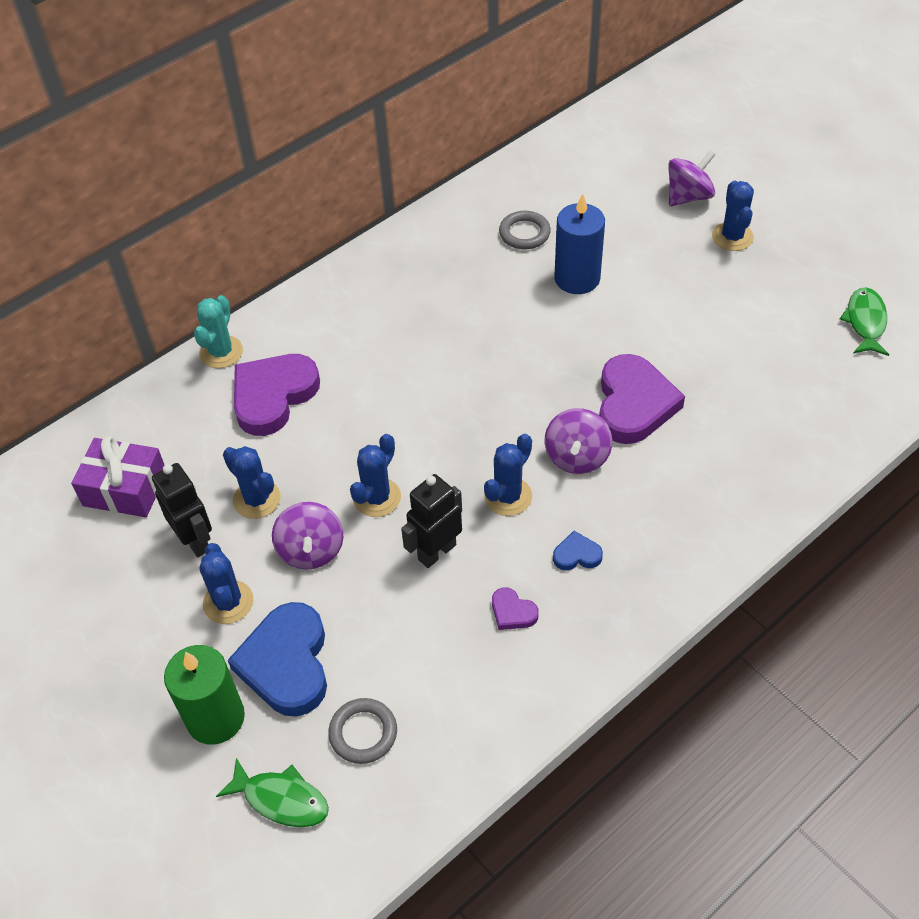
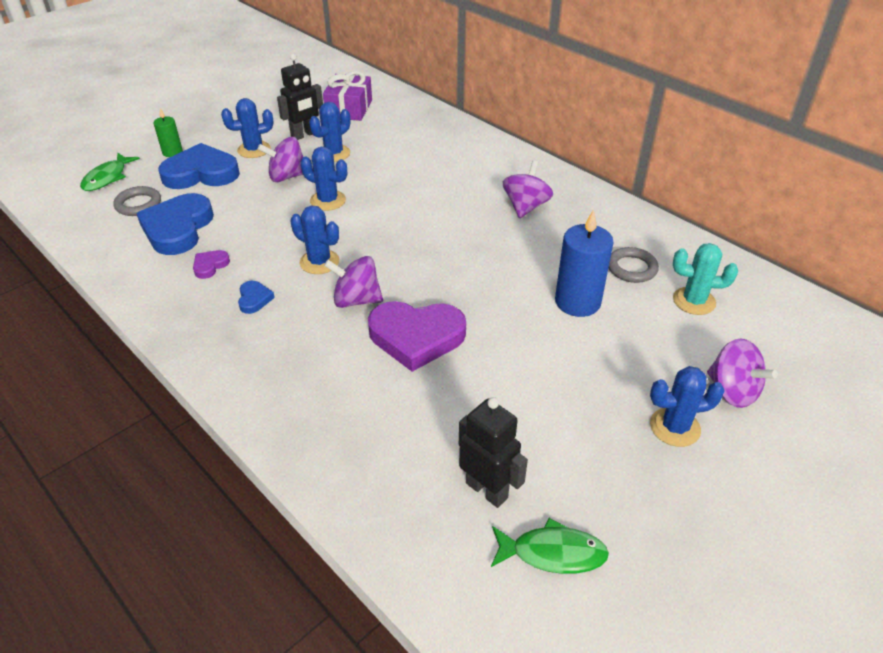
camera: 85 degrees right, 10 degrees down
green candle [164,645,245,745] -> green candle [154,108,183,157], size x0.55
turquoise cactus [194,295,243,368] -> turquoise cactus moved to [673,243,738,315]
purple heart [234,354,320,436] -> none
black robot [401,474,462,568] -> black robot moved to [459,397,528,508]
none -> blue heart [136,193,214,255]
none -> purple spinning top [503,161,553,218]

